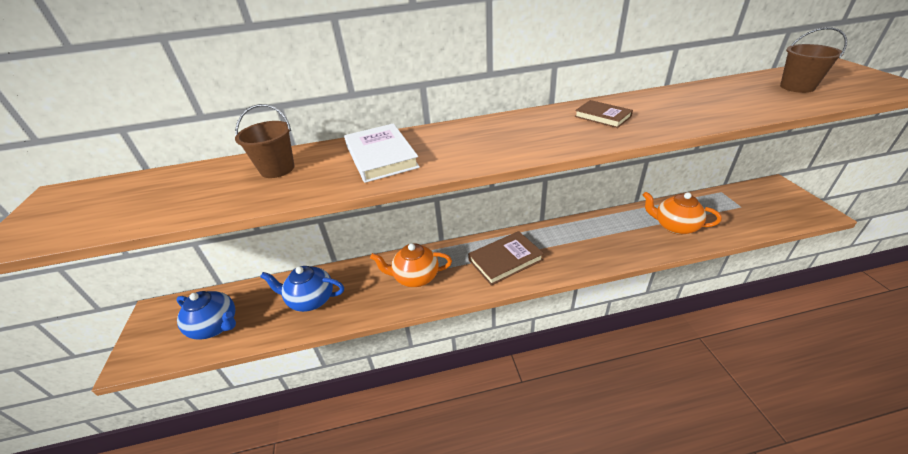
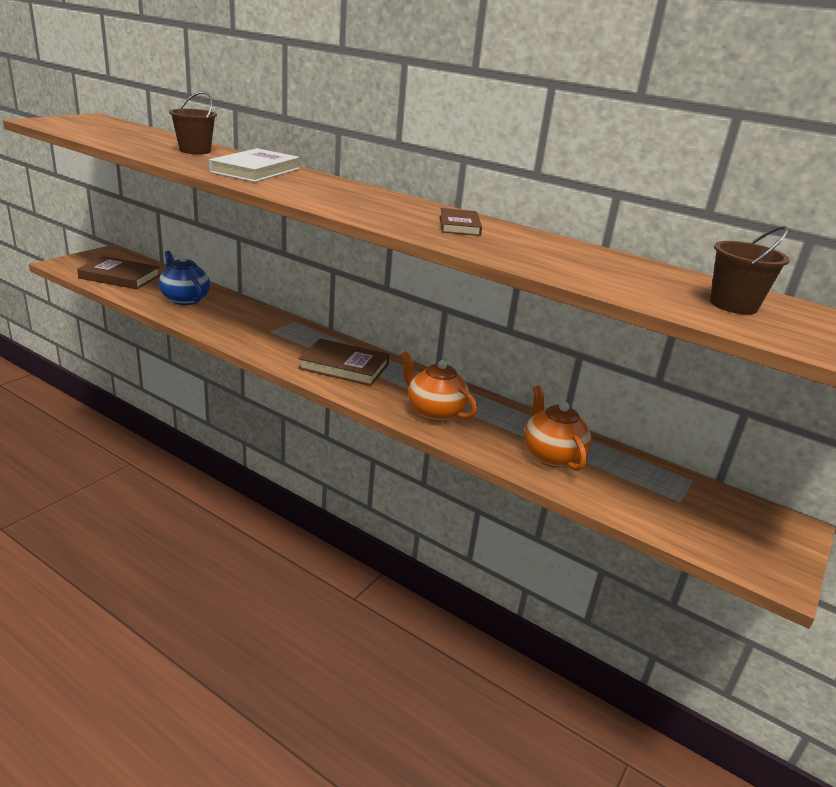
camera: 40 degrees right, 10 degrees down
blue teapot [176,291,236,340] -> brown book [77,256,160,289]
orange teapot [370,243,452,287] -> orange teapot moved to [401,351,477,422]

